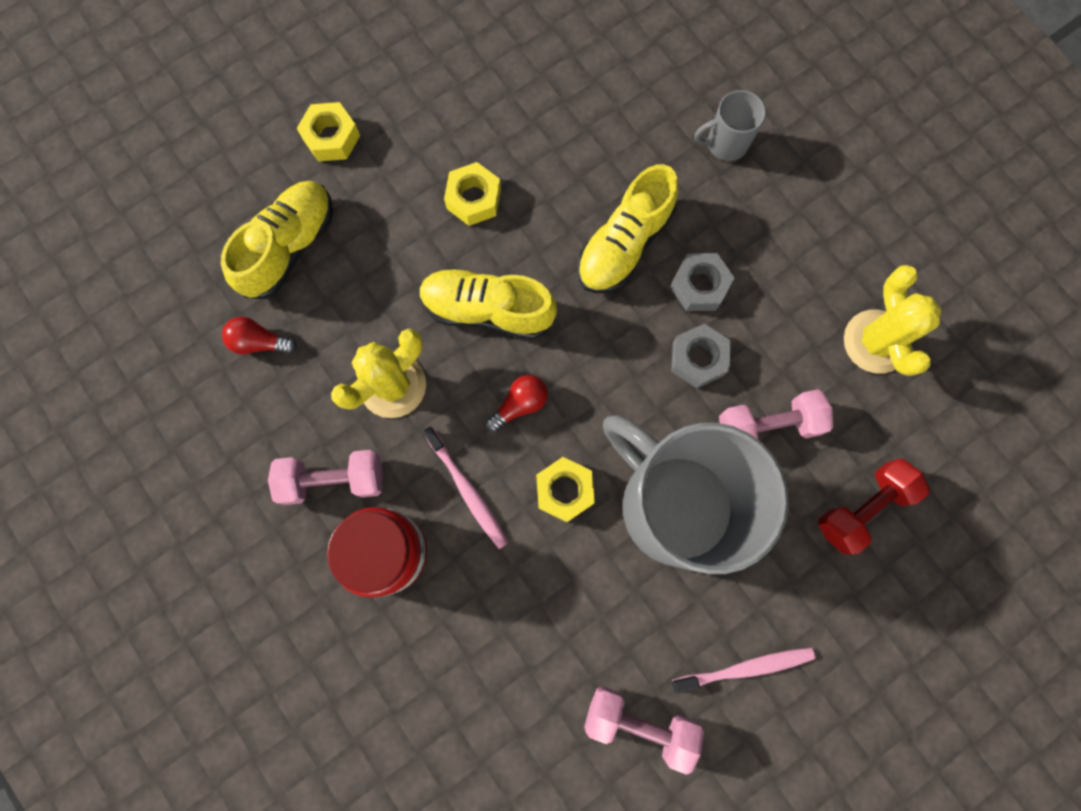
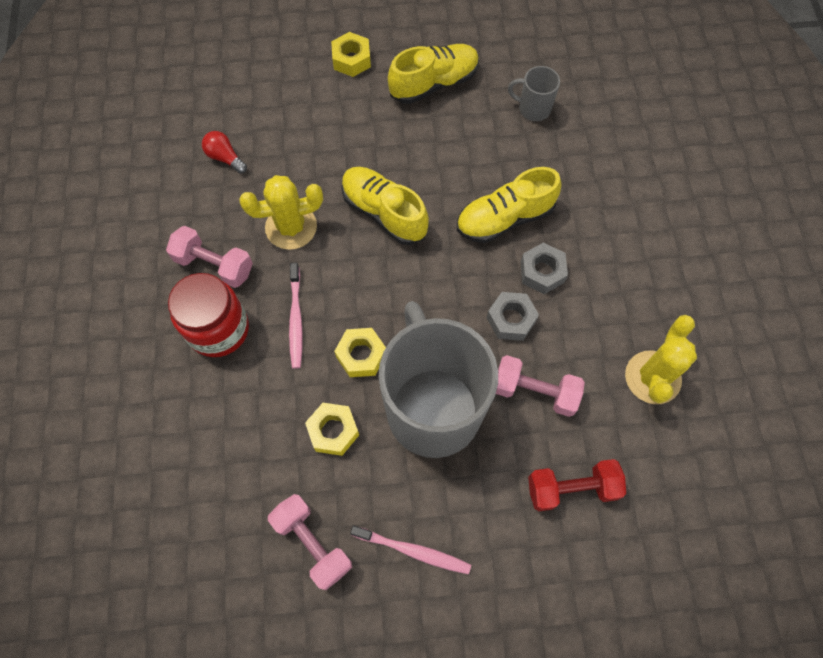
camera: 30 degrees right, 10 degrees down
yellow shoe [221,181,333,299] -> yellow shoe moved to [388,44,479,104]
yellow nut [444,162,501,226] -> yellow nut moved to [305,403,359,456]
red light bulb [486,375,548,432] -> none
grey mug [695,90,766,161] -> grey mug moved to [508,66,560,121]

